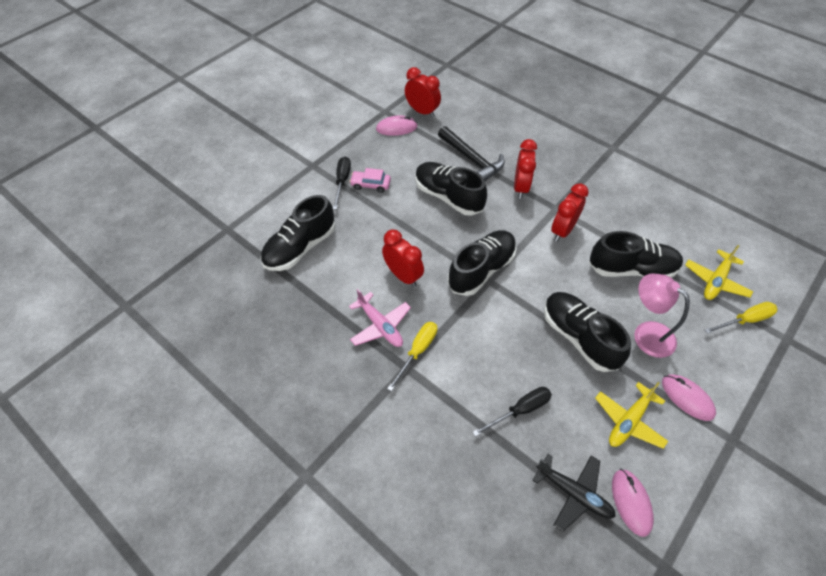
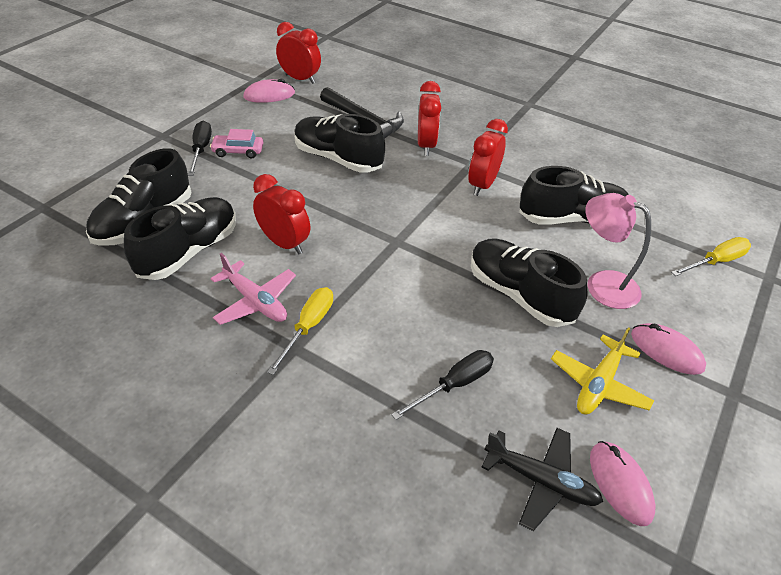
camera: 10 degrees left, 10 degrees down
black shoe [447,230,517,296] -> black shoe moved to [124,197,236,280]
yellow plane [685,245,753,300] -> none

